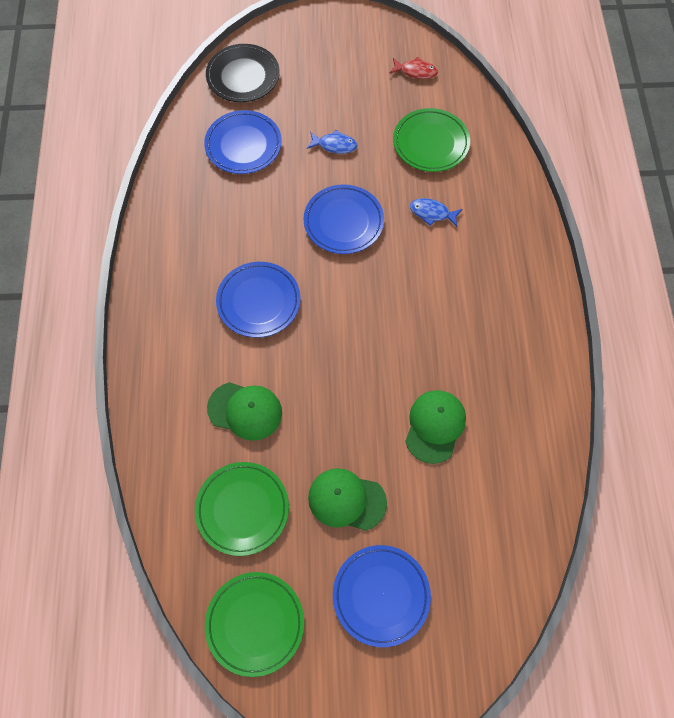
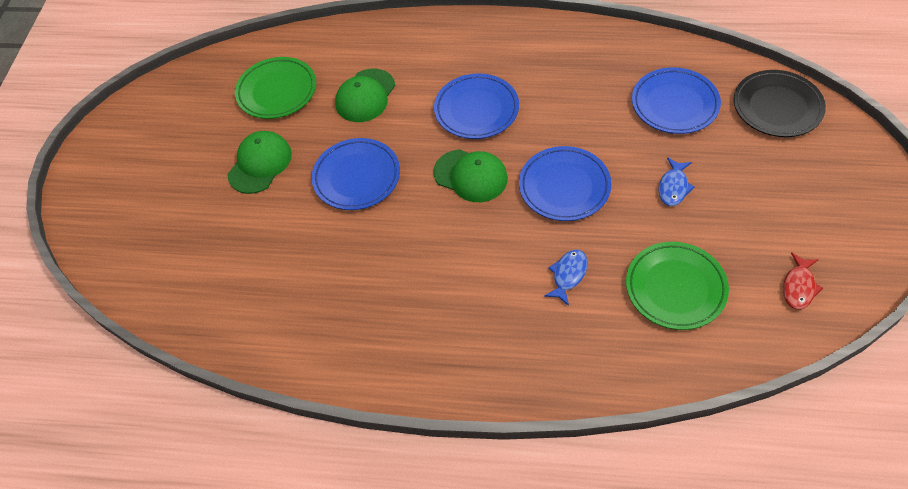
camera: 105 degrees right, 10 degrees down
green plate [205,572,304,677] -> none
blue plate [333,545,431,647] -> blue plate moved to [311,138,400,210]
green cap [405,390,466,464] -> green cap moved to [433,149,508,202]

